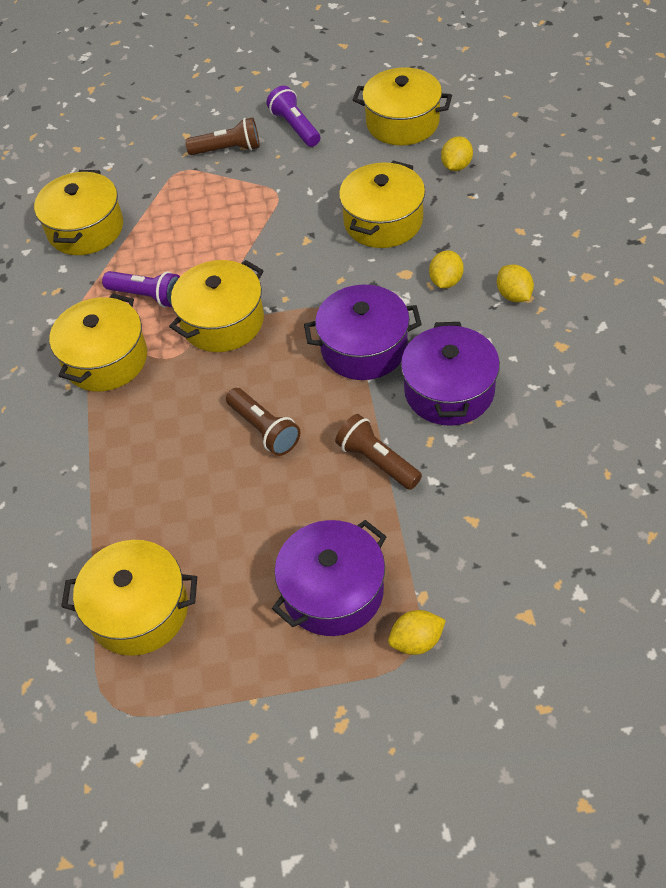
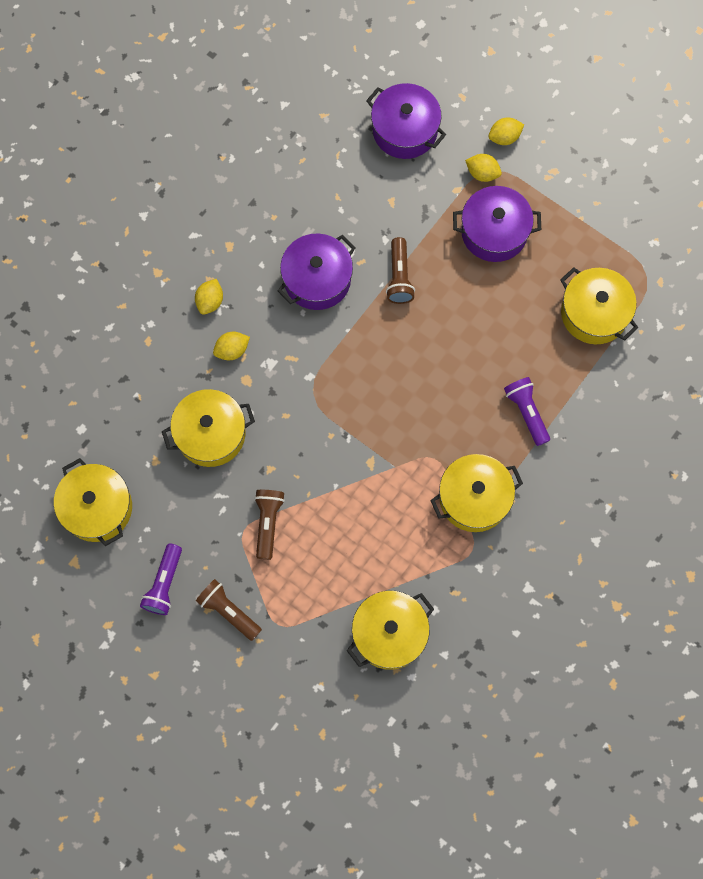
camera: 140 degrees left, 20 degrees up
purple flashlight [102,271,180,307] -> purple flashlight moved to [504,377,550,446]
yellow pot [169,260,264,352] -> none
brown flashlight [226,388,301,456] -> brown flashlight moved to [254,490,285,560]
purple pot [304,285,422,380] -> purple pot moved to [366,83,446,159]
yellow lemon [441,136,473,171] -> yellow lemon moved to [488,118,524,145]

